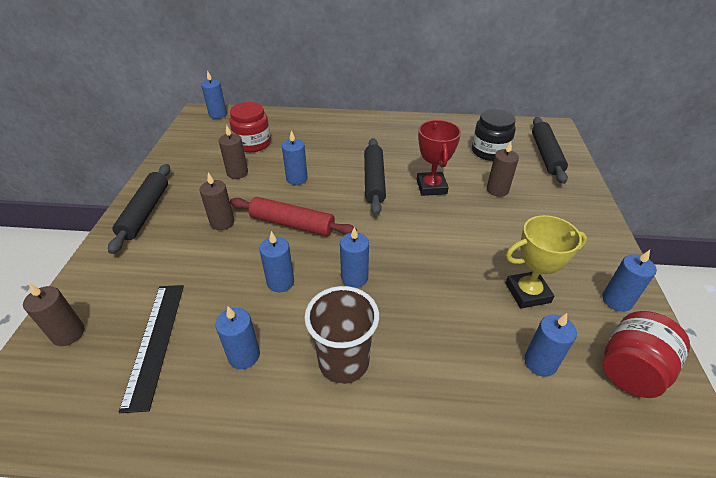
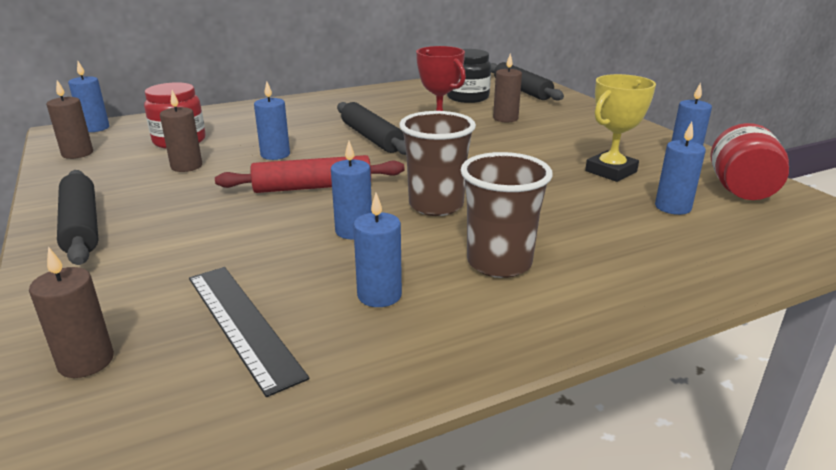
camera: 30 degrees left, 15 degrees down
brown candle [199,173,234,230] -> brown candle moved to [46,80,93,159]
blue candle [340,227,369,288] -> brown cup [400,111,476,216]

